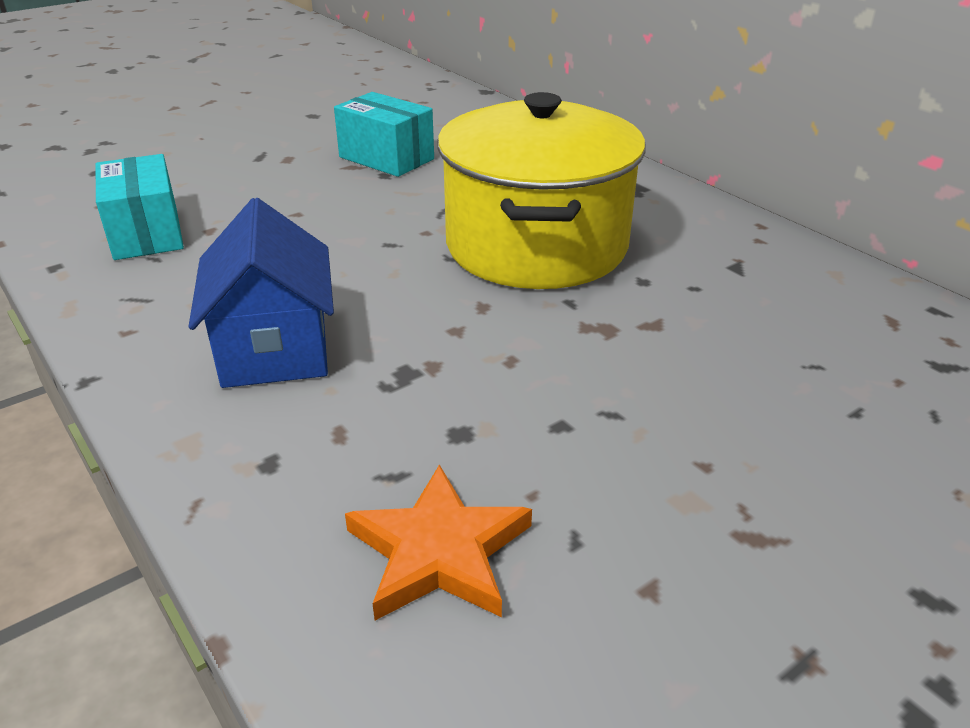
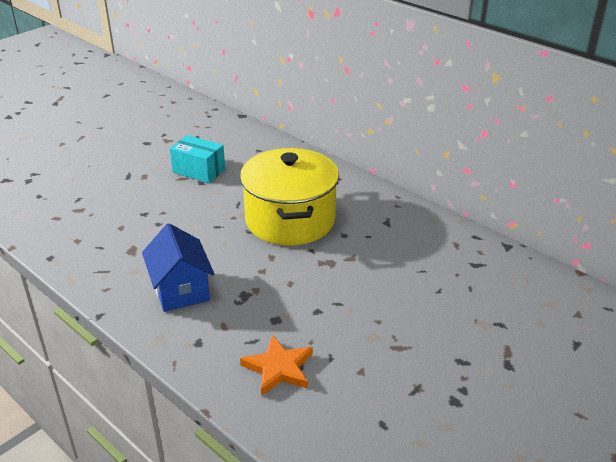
camera: 10 degrees left, 0 degrees up
turquoise box [95,154,184,260] -> none

